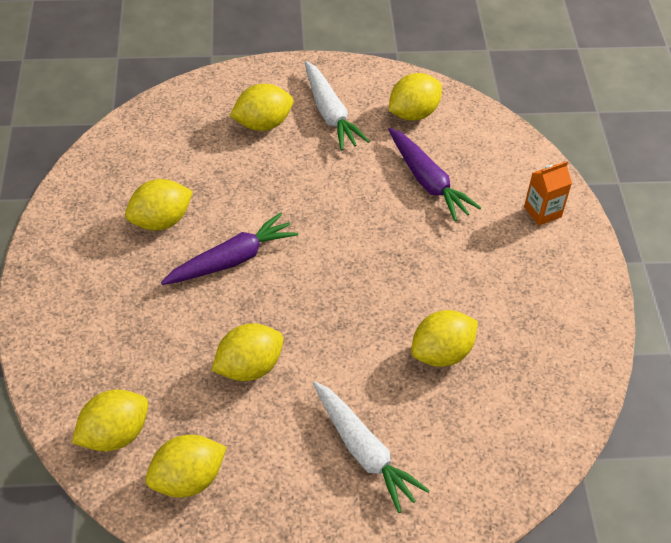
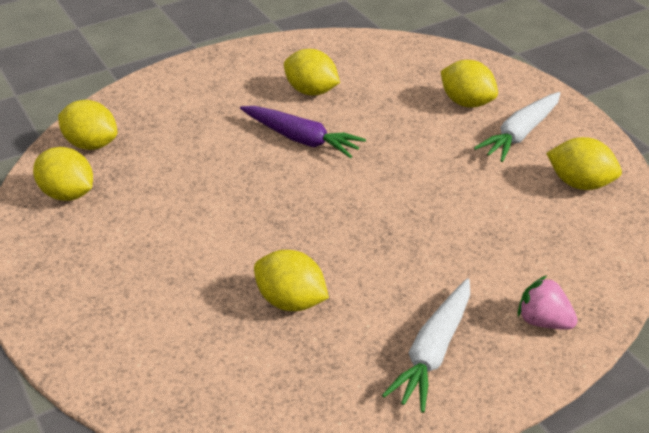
camera: 65 degrees right, 10 degrees down
yellow lemon [211,323,283,381] -> none
white carrot [313,382,430,513] -> white carrot moved to [382,278,470,413]
purple carrot [388,128,481,222] -> none
orange carton [524,161,572,226] -> pink strawberry [518,275,578,330]

